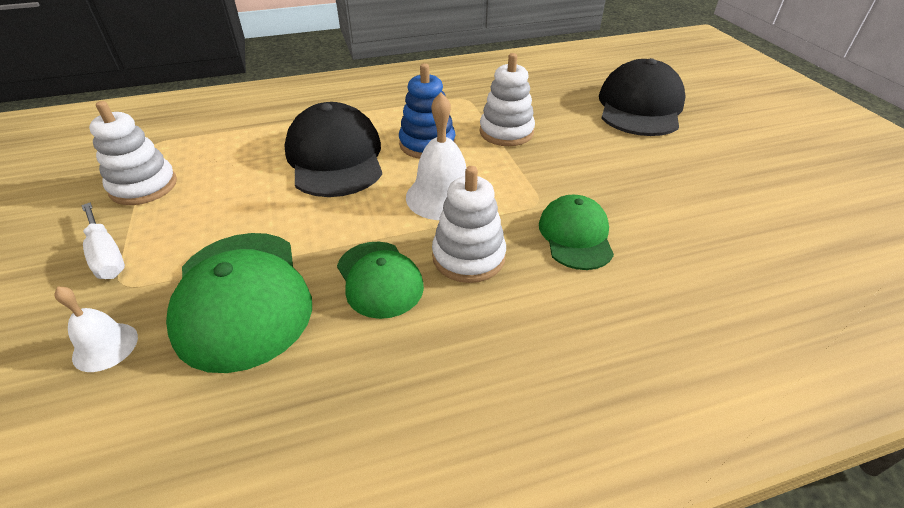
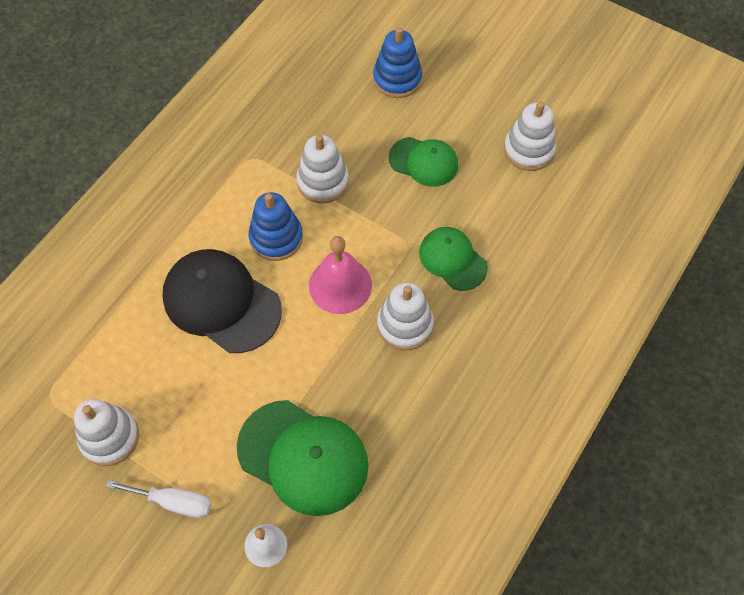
camera: 40 degrees left, 20 degrees up
green cap [337,242,424,319] -> green cap moved to [389,137,458,187]
white bell [406,92,466,220] -> pink bell [309,236,372,314]
black cap [599,58,686,136] -> blue stacking toy [373,27,422,98]
none -> white stacking toy [504,101,556,171]

